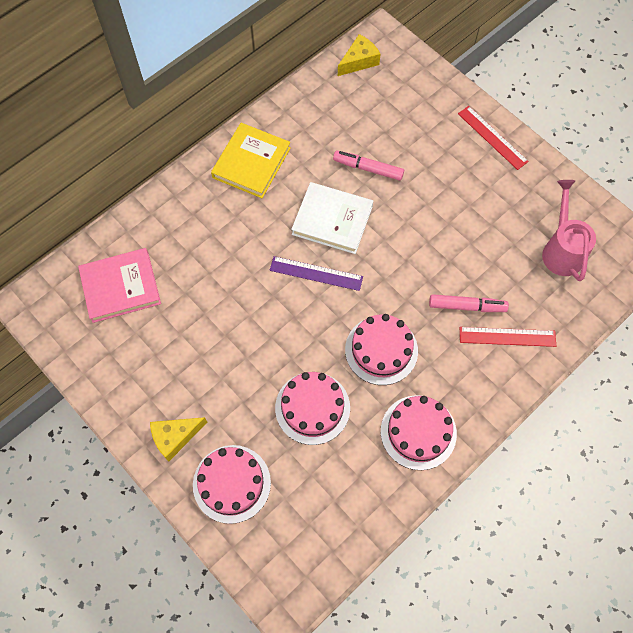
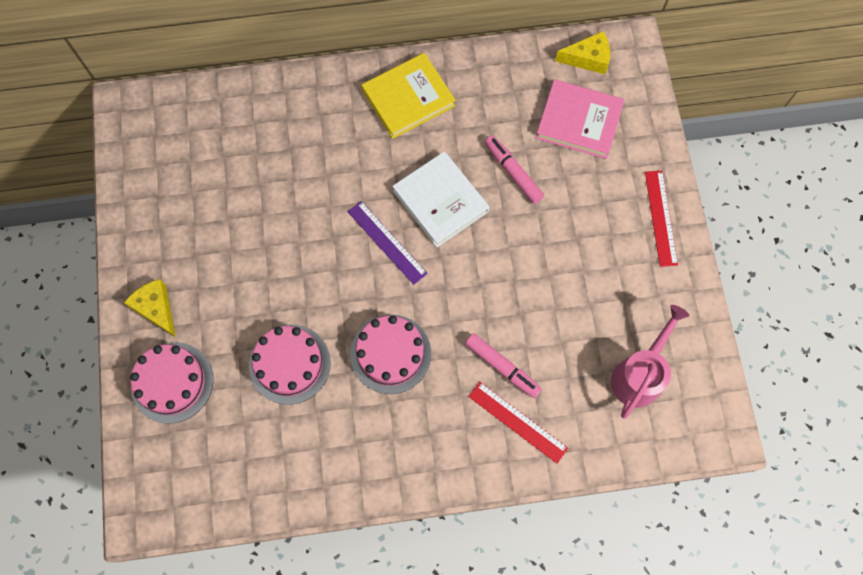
camera: 35 degrees right, 5 degrees up
pink book [78,248,161,323] -> pink book moved to [536,79,625,159]
yellow cheese [150,417,207,462] -> yellow cheese turned 45 degrees clockwise [124,279,176,337]
pink cake [381,395,457,470] -> none

